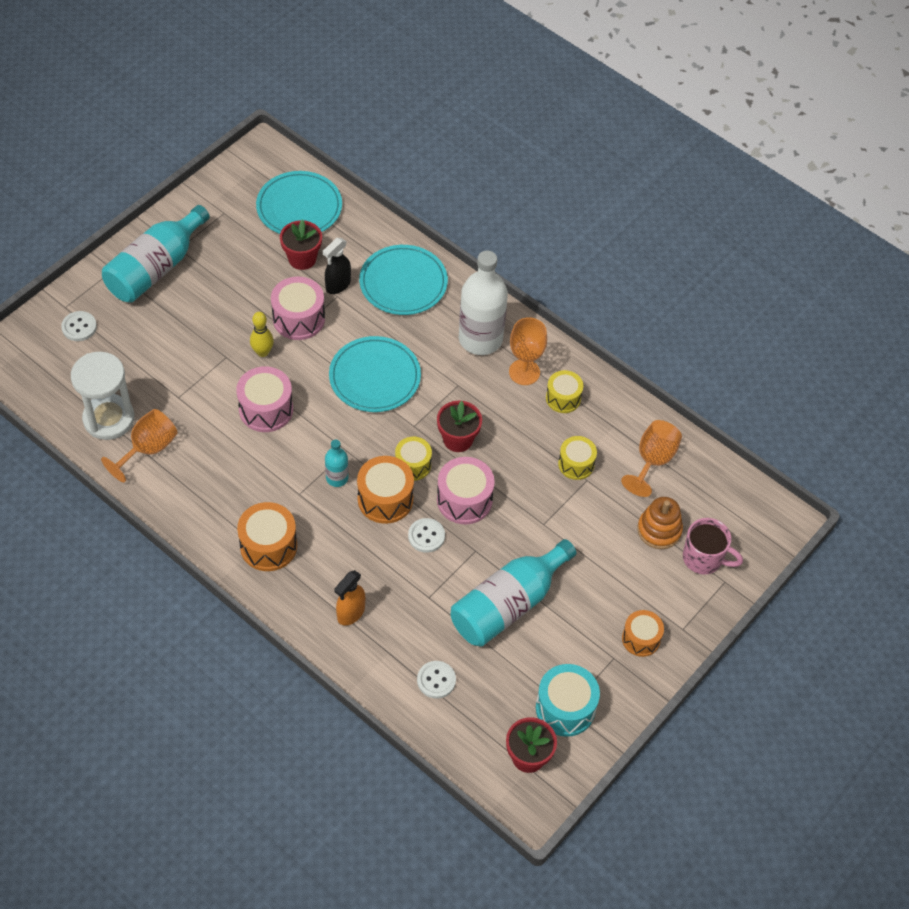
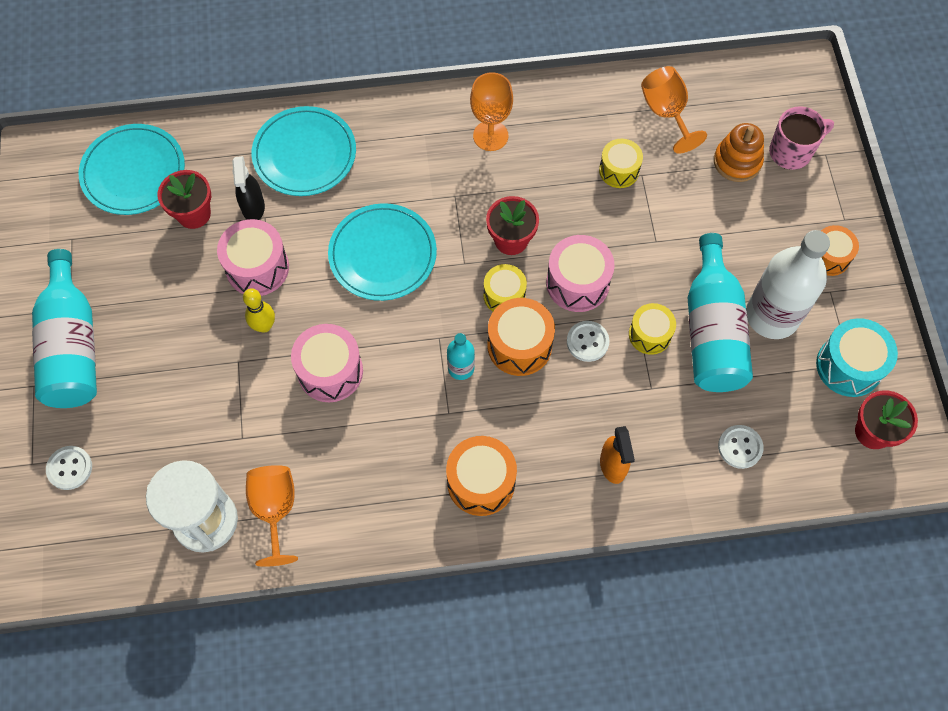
camera: 45 degrees left, 10 degrees up
white bottle [459,250,508,355] -> white bottle moved to [746,230,830,339]
yellow drum [546,370,583,413] -> yellow drum moved to [629,303,676,355]

